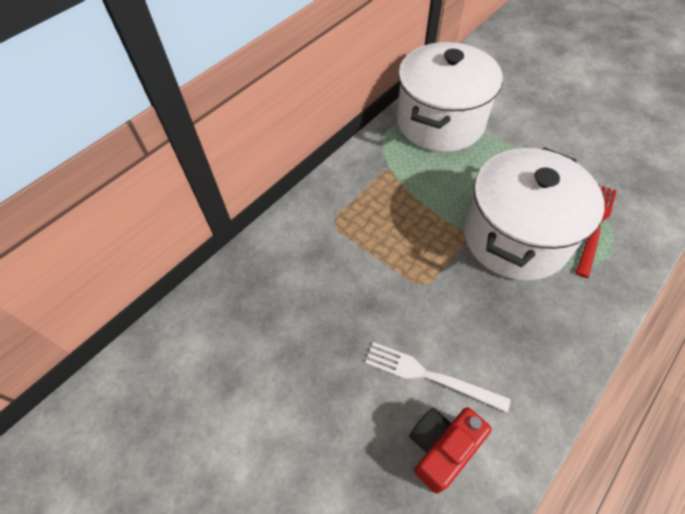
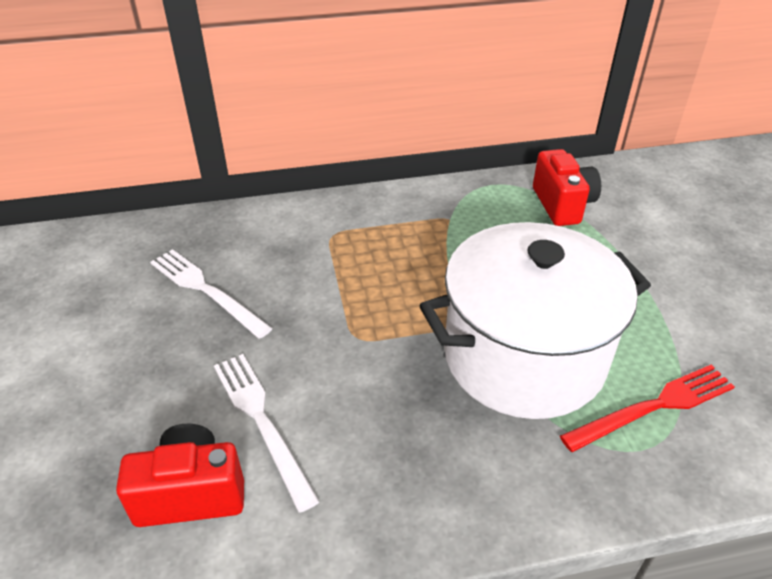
camera: 35 degrees right, 15 degrees down
white pot [397,42,503,152] -> red camera [533,149,601,226]
none -> white fork [150,249,273,339]

